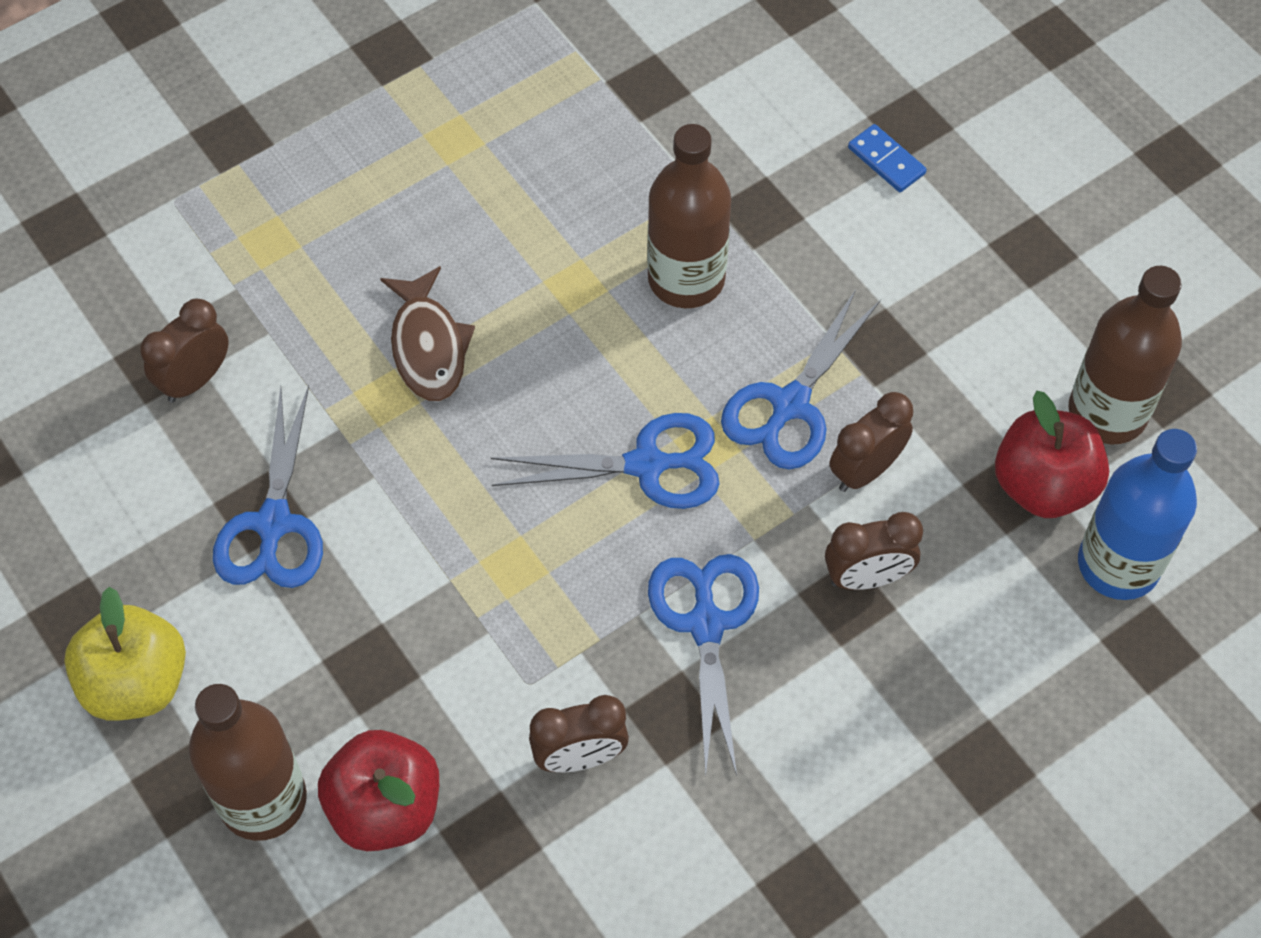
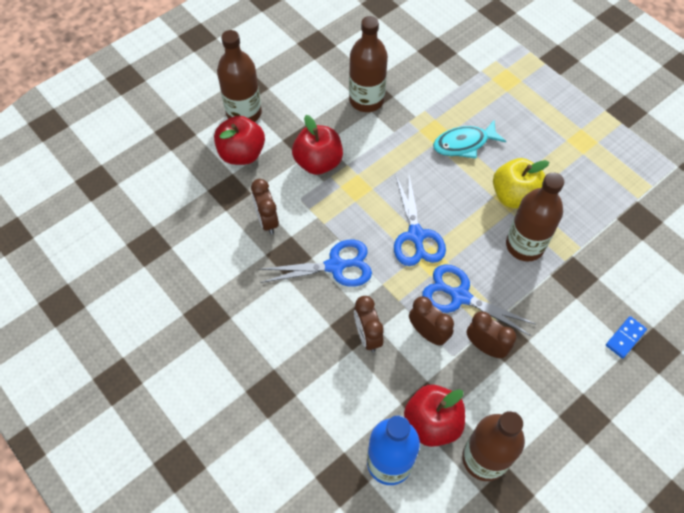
camera: 85 degrees right, 0 degrees up
yellow apple [64,587,186,720] -> yellow apple moved to [493,158,549,208]
brown clock [140,298,229,403] -> brown clock moved to [466,311,516,358]
blue scissors [213,385,323,588] -> brown bottle [349,16,388,112]
brown fish [380,266,475,401] -> turquoise fish [433,120,506,159]
none -> red apple [292,115,343,175]

